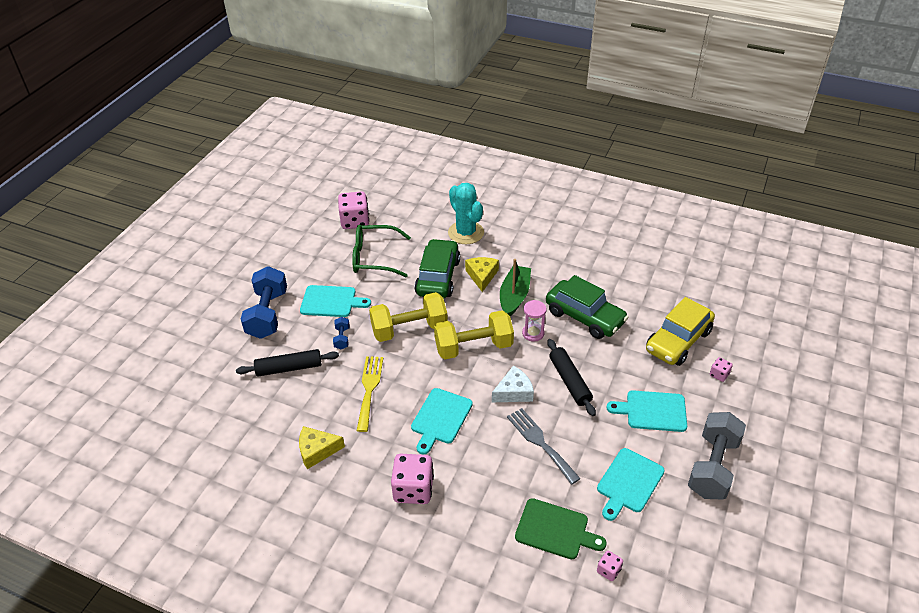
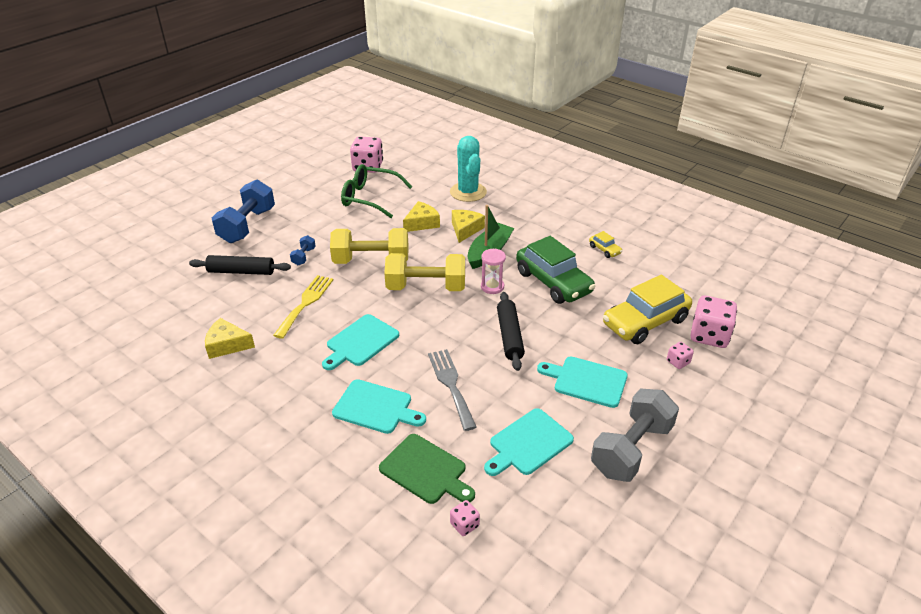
camera: 15 degrees right, 5 degrees down
turquoise cutting board [300,285,371,317] -> turquoise cutting board moved to [332,379,426,434]
pink dice [391,454,434,504] -> pink dice moved to [690,296,737,348]
green car [414,239,460,299] -> yellow cheese [403,201,440,232]
white cheese [492,366,534,402] -> none
none -> yellow car [589,231,623,258]

